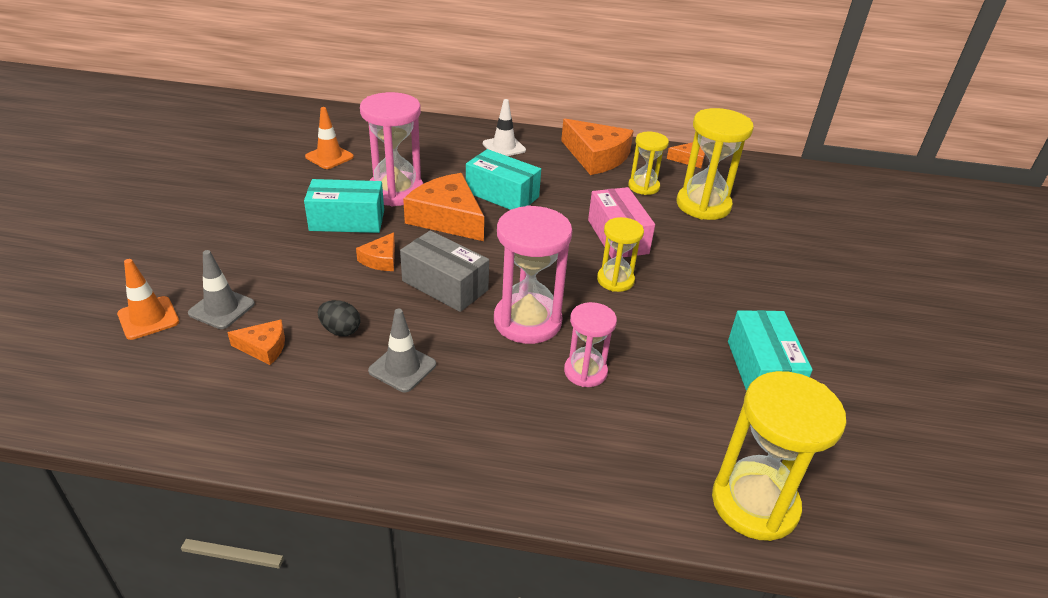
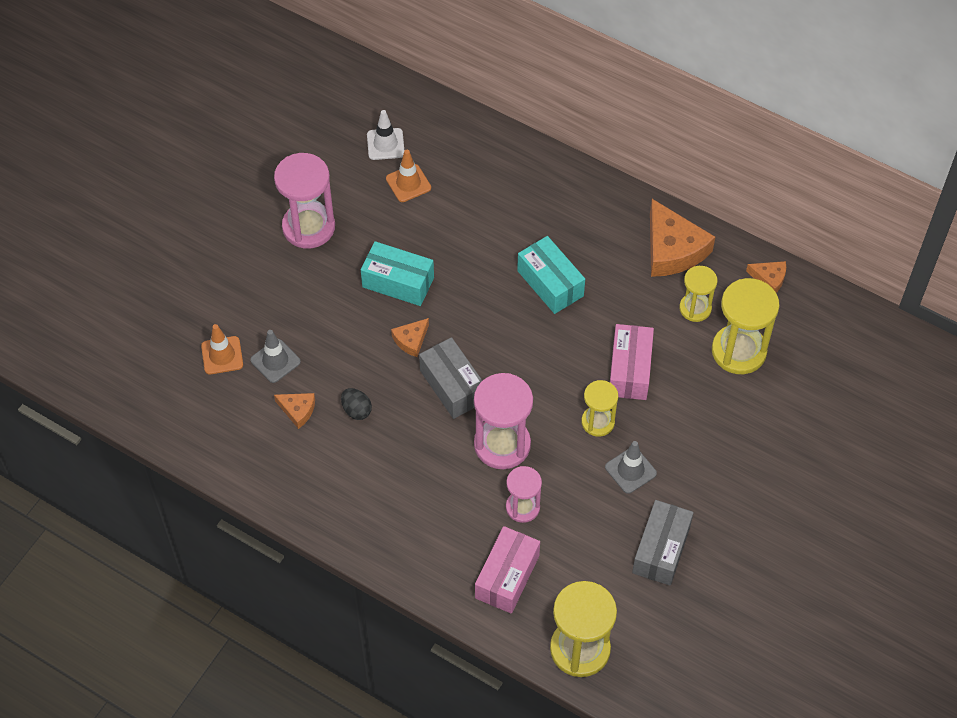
camera: 25 degrees right, 20 degrees up
pink hourglass [360,92,423,206] -> pink hourglass moved to [274,153,335,249]
grey traffic cone [368,309,436,392] -> grey traffic cone moved to [605,441,657,494]
orange cheese [403,173,484,241] -> none
white traffic cone [483,99,526,156] -> white traffic cone moved to [367,110,404,160]
turquoise box [728,310,813,391] -> grey box [632,500,694,585]
none -> pink box [475,526,540,614]

